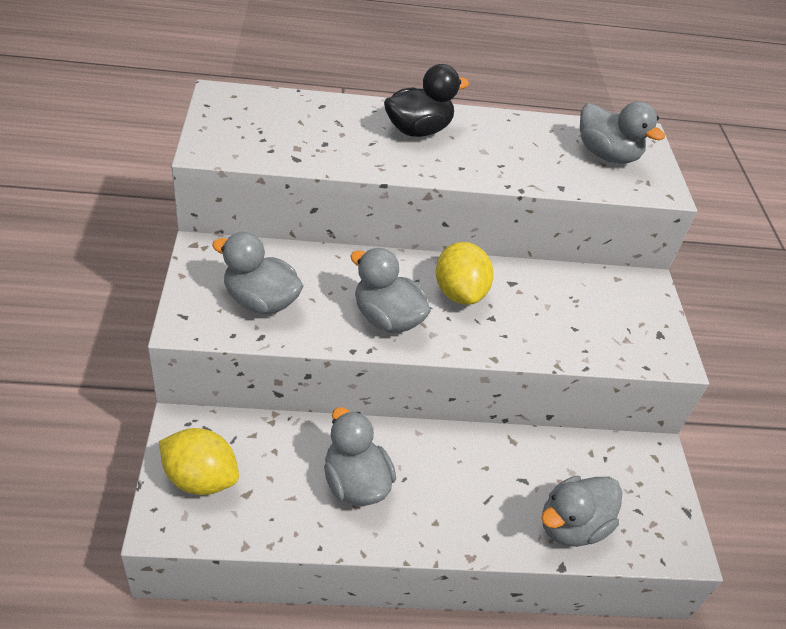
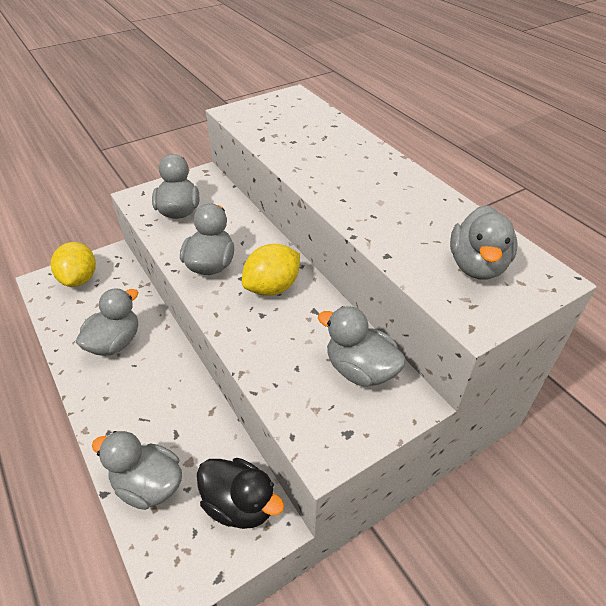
camera: 65 degrees right, 0 degrees up
black duck [384,64,469,137] -> black duck moved to [197,458,284,529]
none -> grey duck [317,306,406,387]

